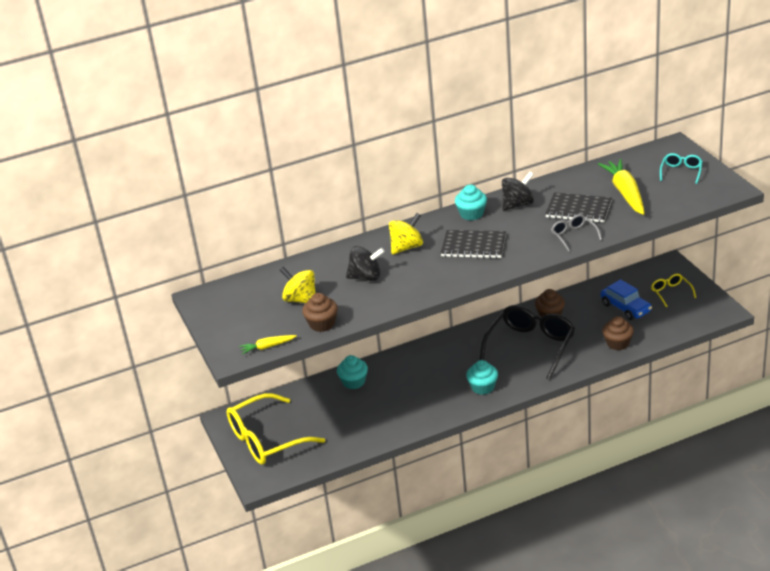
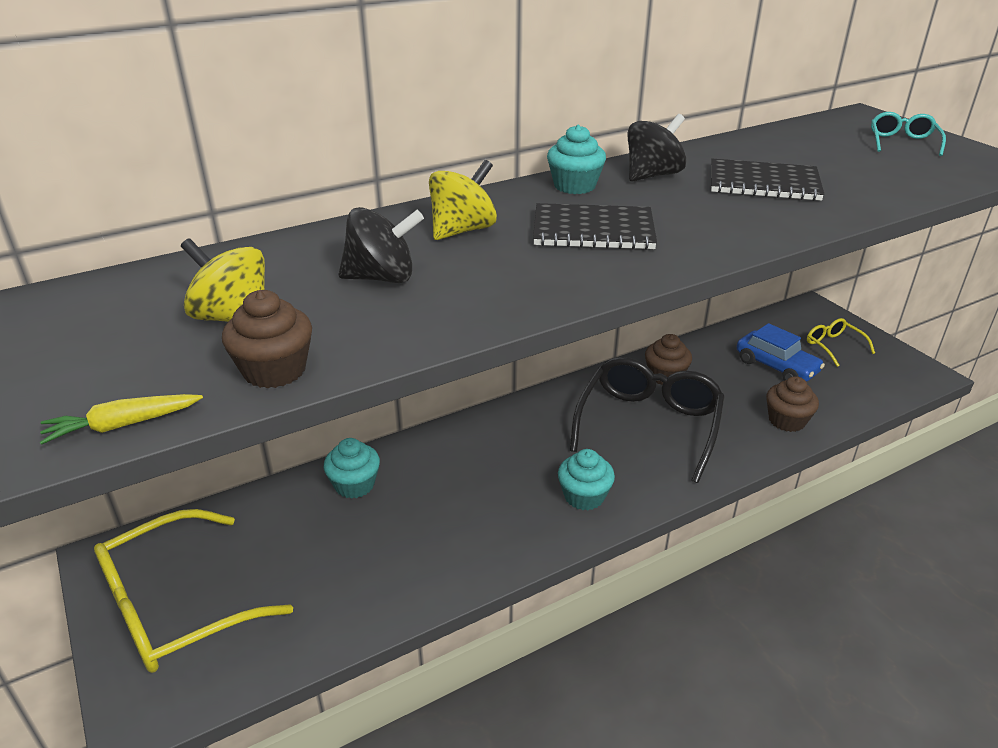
camera: 10 degrees left, 0 degrees up
grey glasses [551,214,602,252] -> none
yellow carrot [598,159,645,215] -> none

